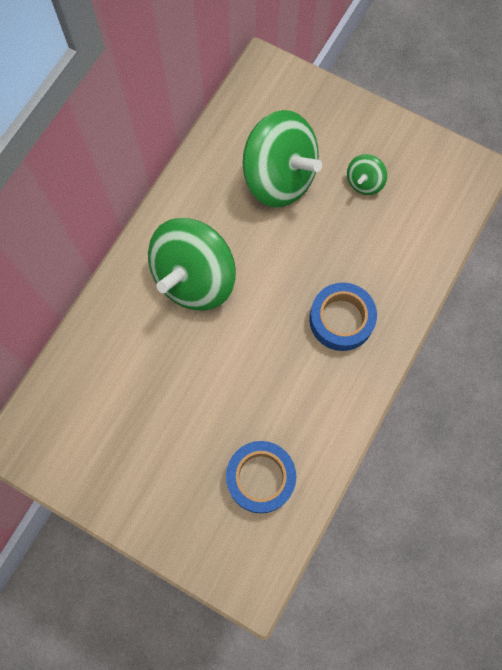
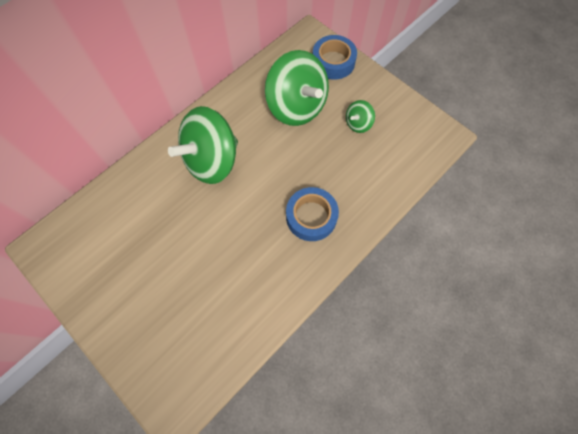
camera: 15 degrees right, 5 degrees down
blue tape [226,441,296,513] -> blue tape moved to [313,35,357,79]

